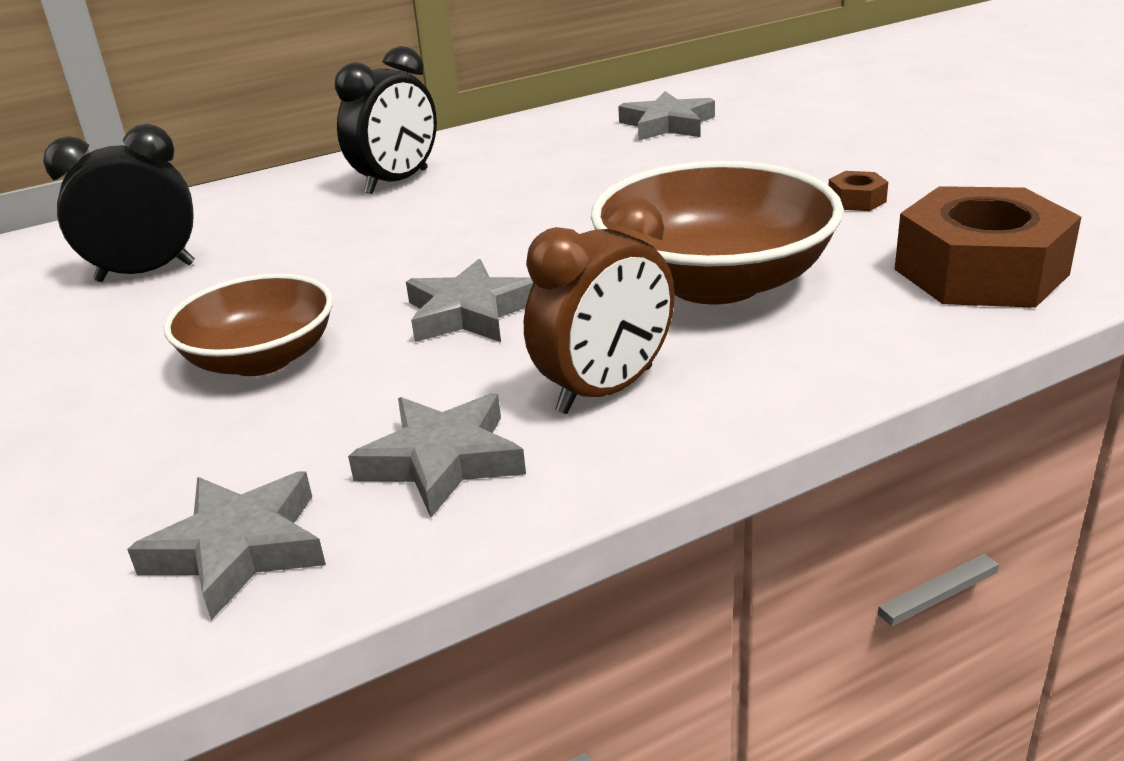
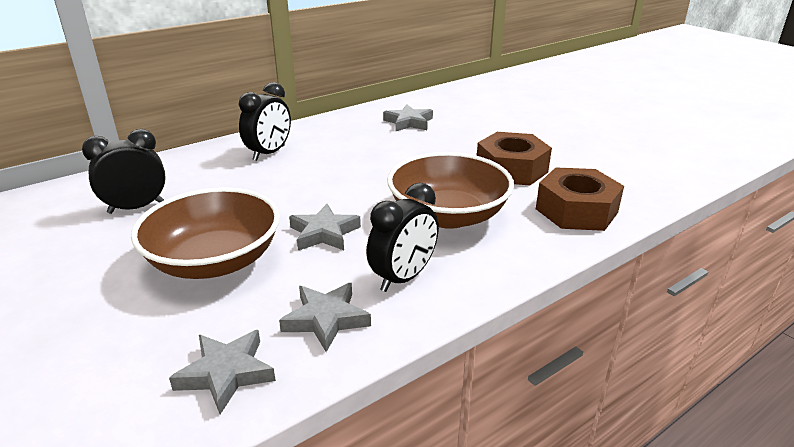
camera: 10 degrees left, 0 degrees up
brown bowl [164,273,333,376] -> brown bowl [131,187,280,279], size x1.58
brown clock [524,197,675,414] -> black clock [366,183,439,292]
brown nut [828,171,888,211] -> brown nut [477,132,552,185], size x2.49

